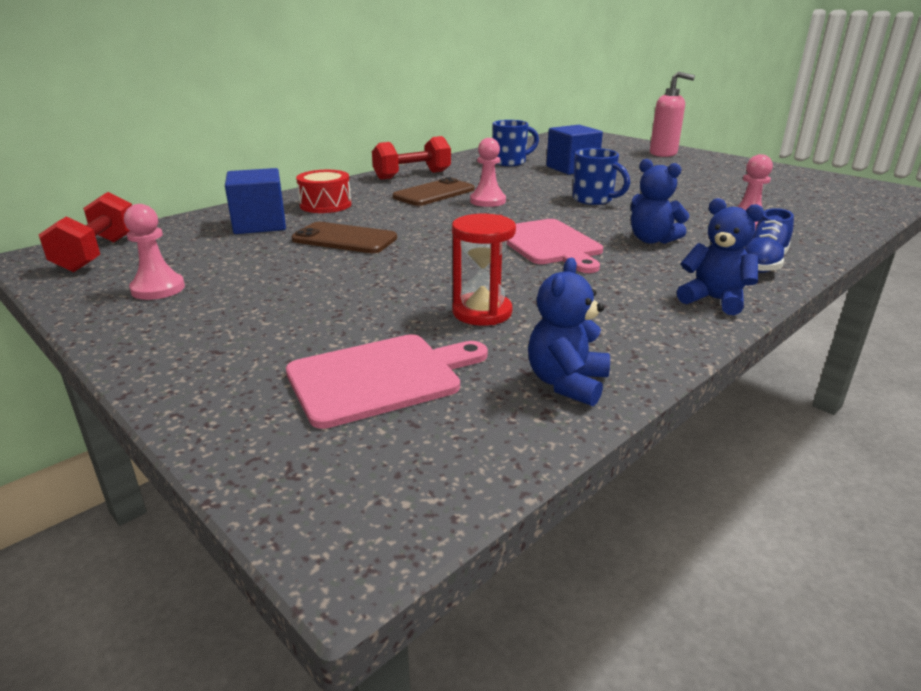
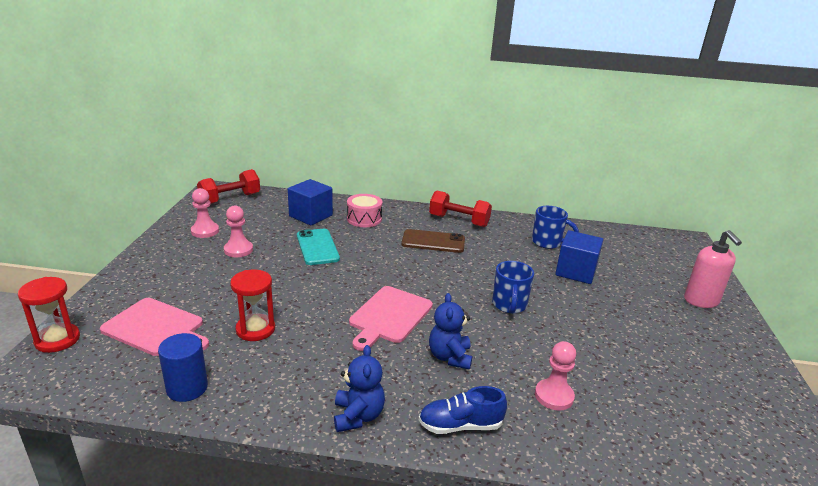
camera: 50 degrees right, 0 degrees up
brown phone [292,222,397,253] -> turquoise phone [297,229,340,265]
red drum [296,170,351,213] -> pink drum [347,194,382,227]
pink pawn [470,138,506,207] -> pink pawn moved to [224,205,253,257]
blue teddy bear [528,258,610,407] -> blue cylinder [158,333,208,402]
none -> red hourglass [18,277,80,353]

